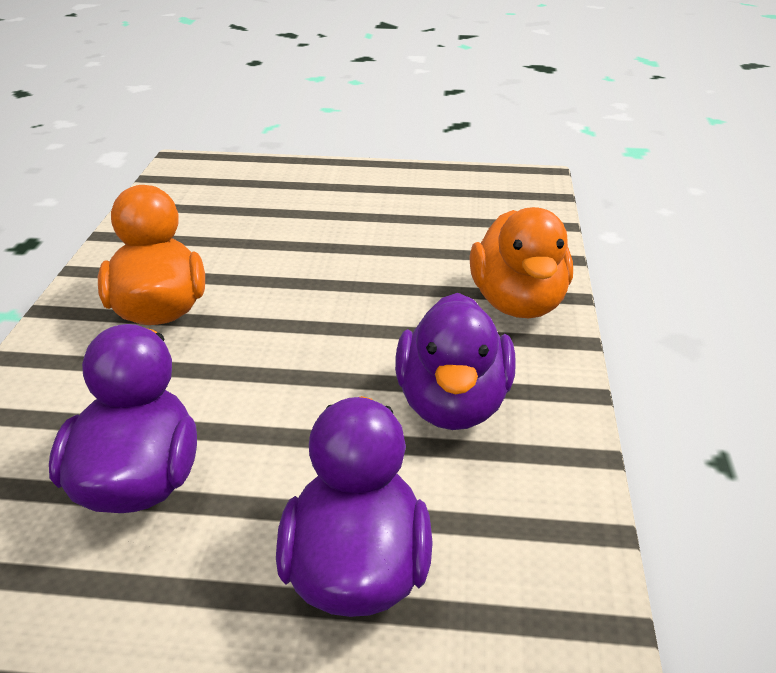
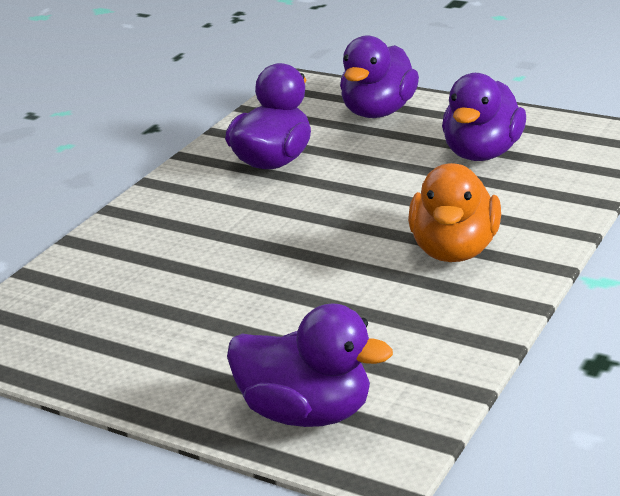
camera: 155 degrees left, 5 degrees down
orange duck [469,207,573,318] -> none
none -> purple duck [227,303,393,427]

